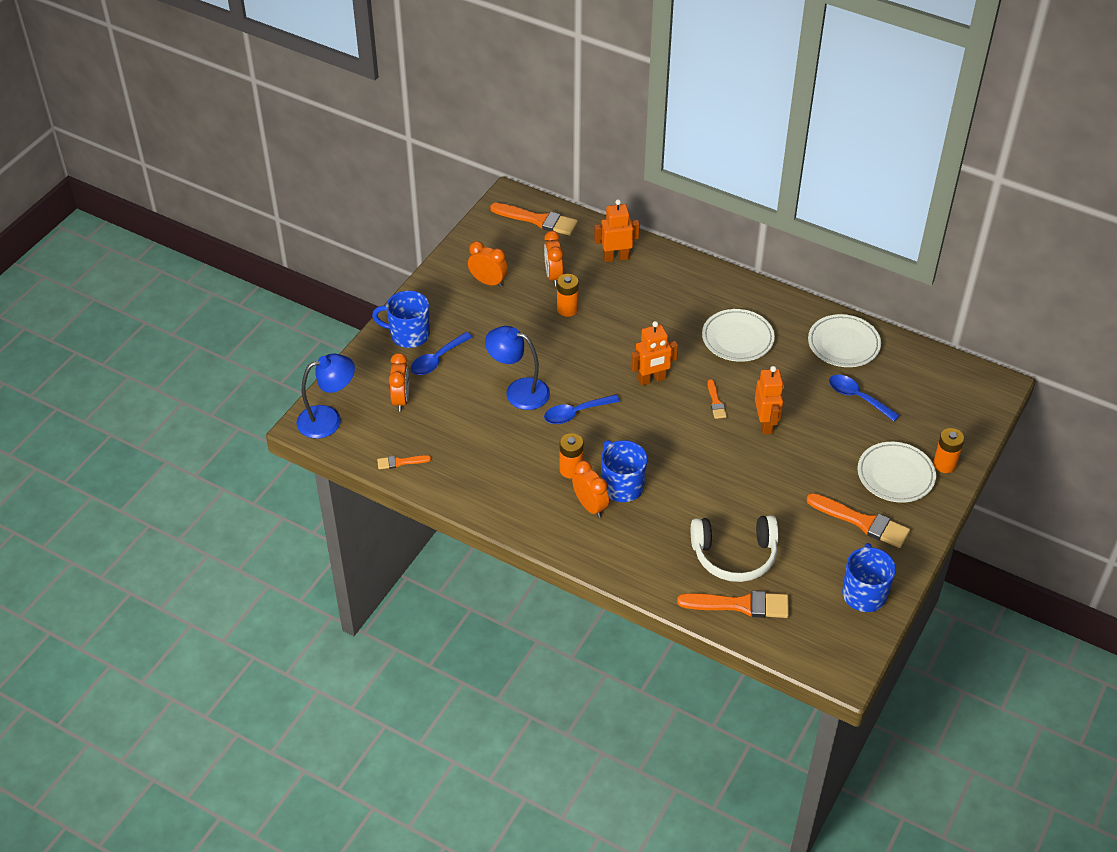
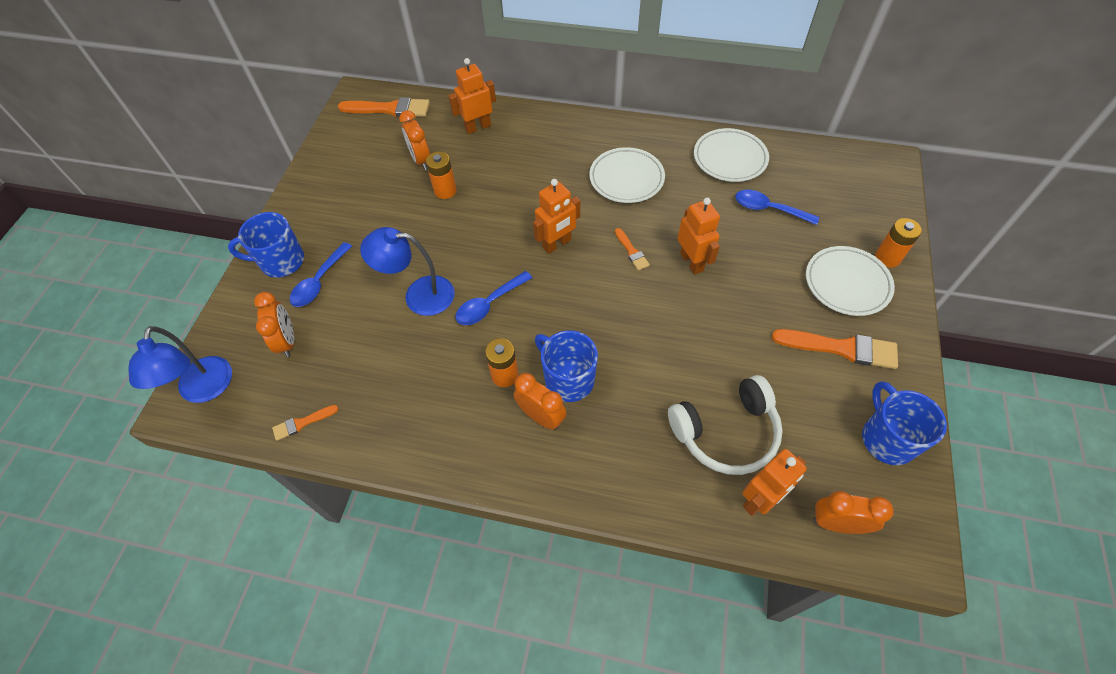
camera: 15 degrees left, 10 degrees up
blue lamp [296,354,355,439] -> blue lamp turned 120 degrees clockwise [129,326,232,403]
orange clock [468,241,508,287] -> orange clock moved to [813,491,894,534]
orange brush [677,591,789,618] -> orange robot [742,449,807,516]

